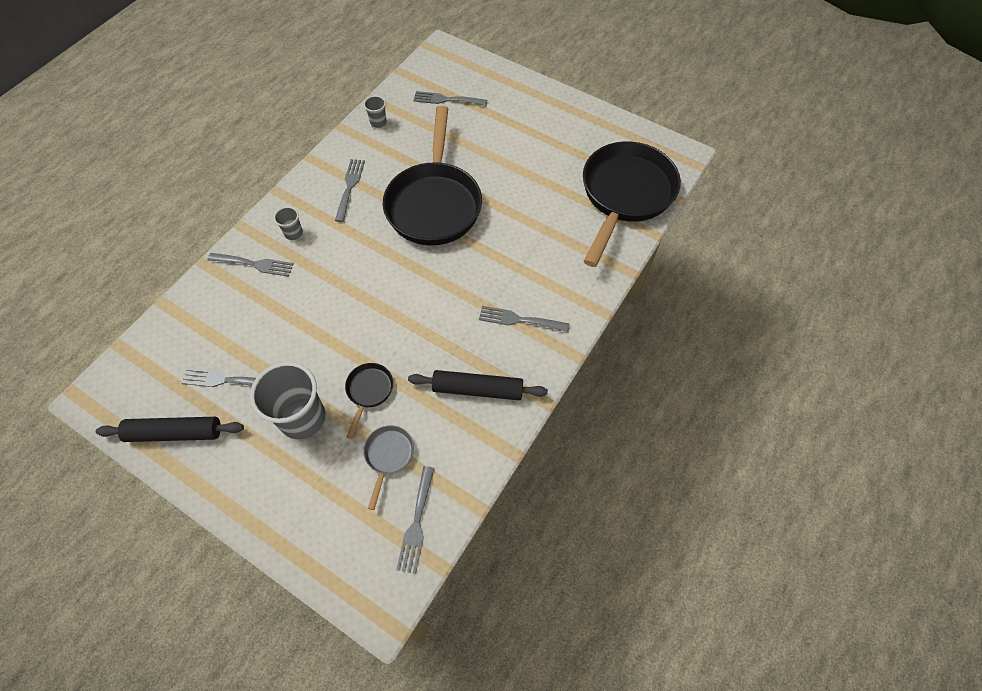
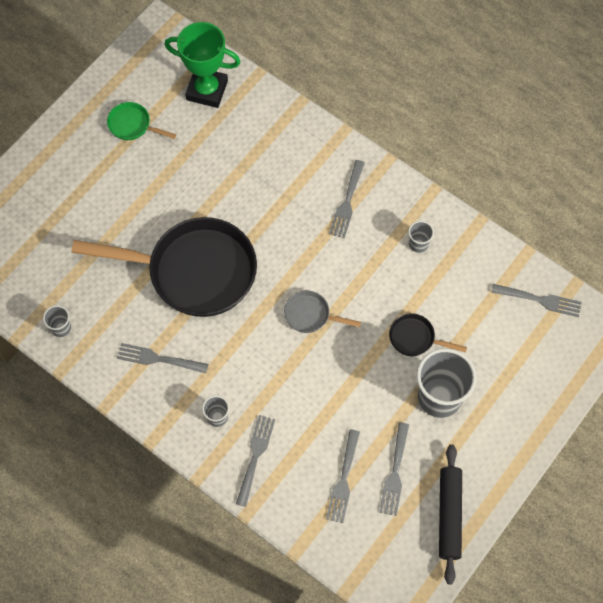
camera: 85 degrees left, 5 degrees up
grey pan [363,425,414,510] -> grey pan moved to [284,291,361,333]
black rolling pin [408,370,548,400] -> grey cup [408,221,434,253]
grey fork [413,91,487,106] -> grey fork moved to [326,429,360,523]
black pan [583,142,681,267] -> green trophy [165,22,241,108]
none -> green pan [107,102,176,140]

